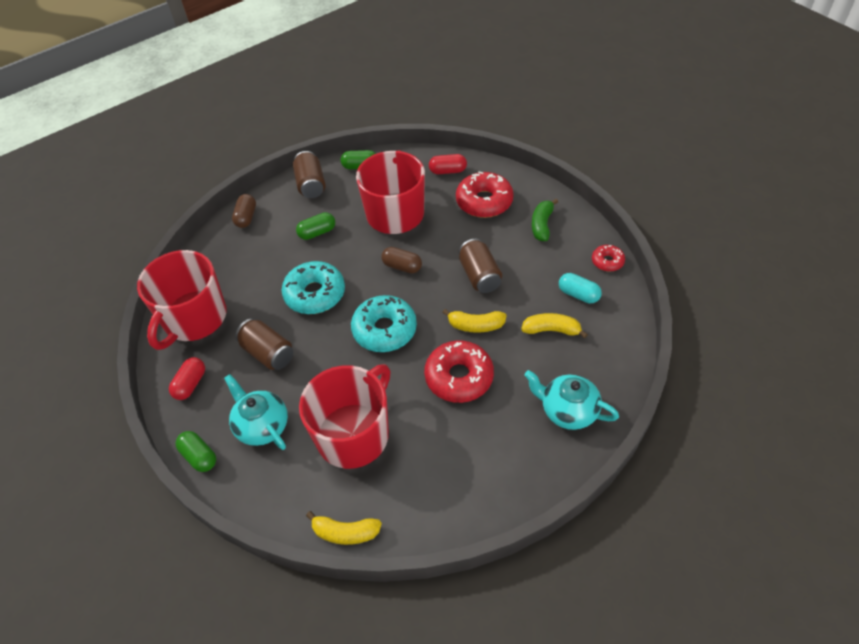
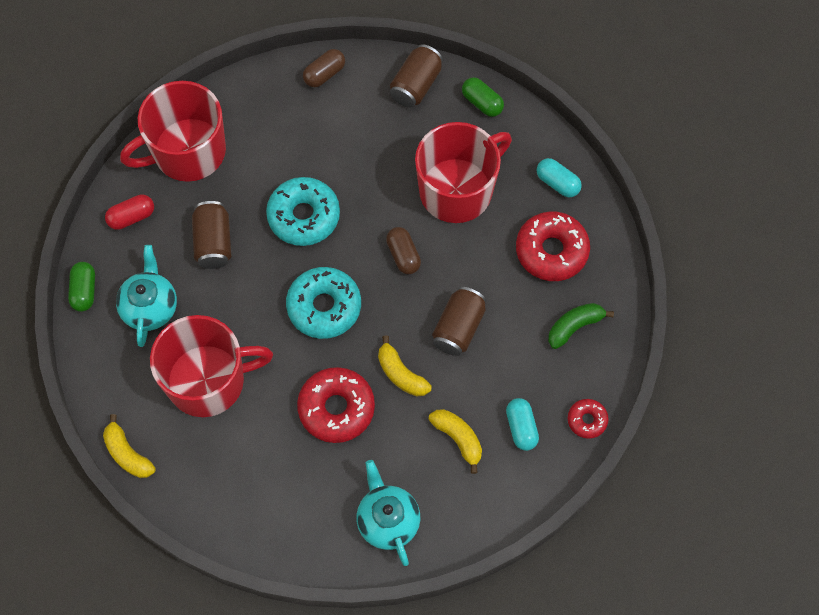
camera: 40 degrees right, 15 degrees up
green capsule [296,212,335,240] -> none
red capsule [429,154,467,174] -> turquoise capsule [537,158,582,198]

